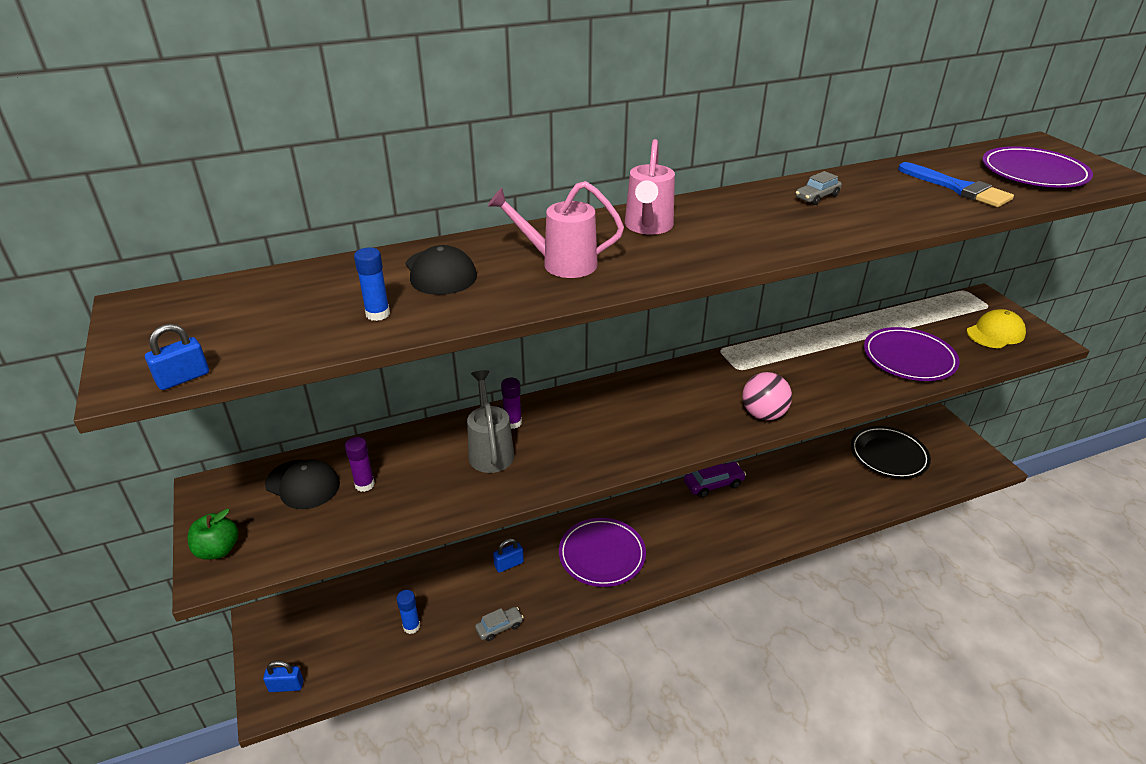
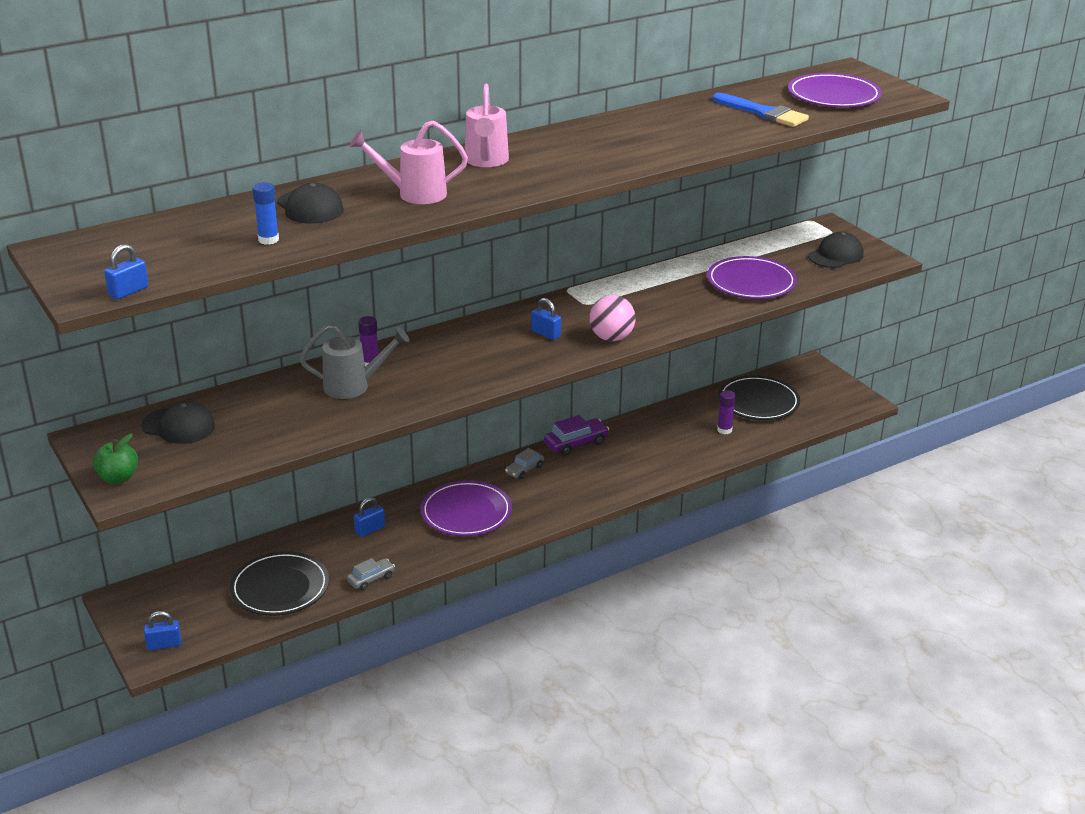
camera: 10 degrees left, 5 degrees down
purple glue stick [345,437,375,492] -> purple glue stick moved to [717,390,736,434]
blue glue stick [396,590,420,634] -> black plate [230,551,329,616]
grey watering can [467,370,514,473] -> grey watering can turned 105 degrees clockwise [300,324,410,399]
grey car [795,171,842,205] -> grey car moved to [505,448,544,479]
yellow cap [967,309,1026,348] -> black cap [808,232,864,268]
none -> blue padlock [531,298,561,340]

